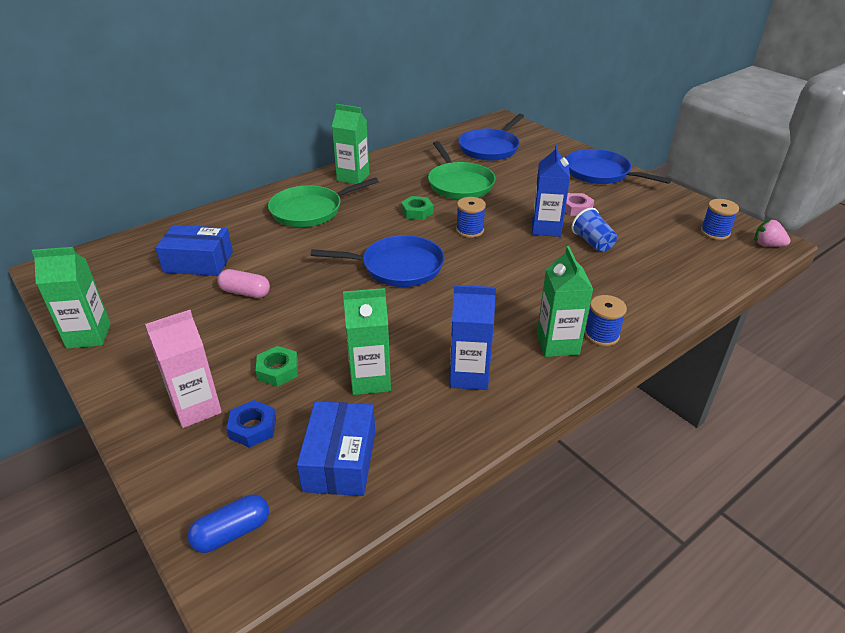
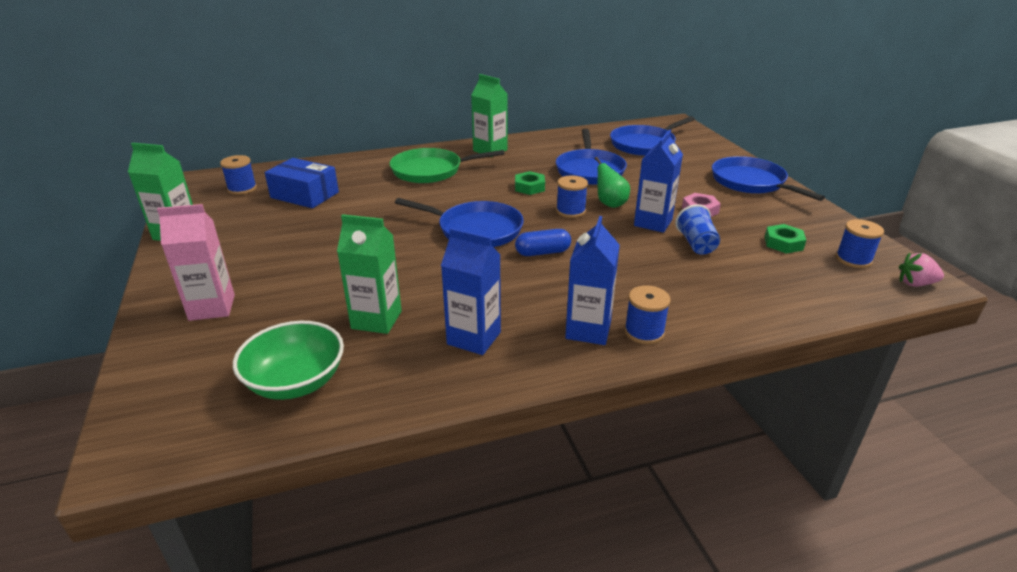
camera: 20 degrees right, 5 degrees down
blue capsule [187,494,269,553] -> blue capsule moved to [515,229,571,256]
pink capsule [217,269,270,298] -> none
blue nut [226,400,276,448] -> none
green nut [256,346,298,387] -> green nut moved to [765,224,806,254]
blue box [297,401,375,496] -> green bowl [233,321,344,400]
green pan [428,141,496,199] -> blue pan [556,129,627,185]
green carton [537,246,594,357] -> blue carton [565,216,620,345]
pink strawberry [754,219,791,247] -> pink strawberry turned 45 degrees counterclockwise [899,253,944,287]
none -> blue spool [220,155,257,195]
none -> green pear [594,157,630,208]

